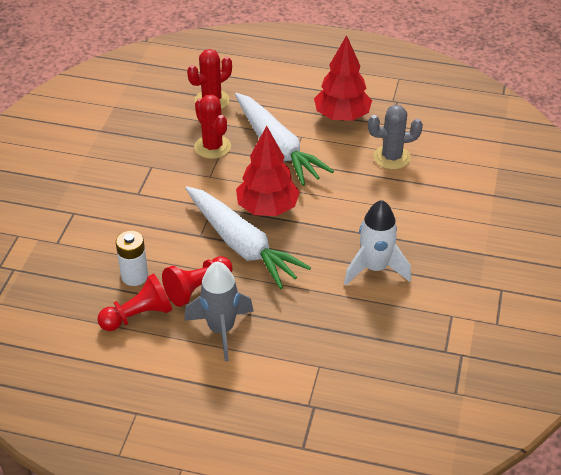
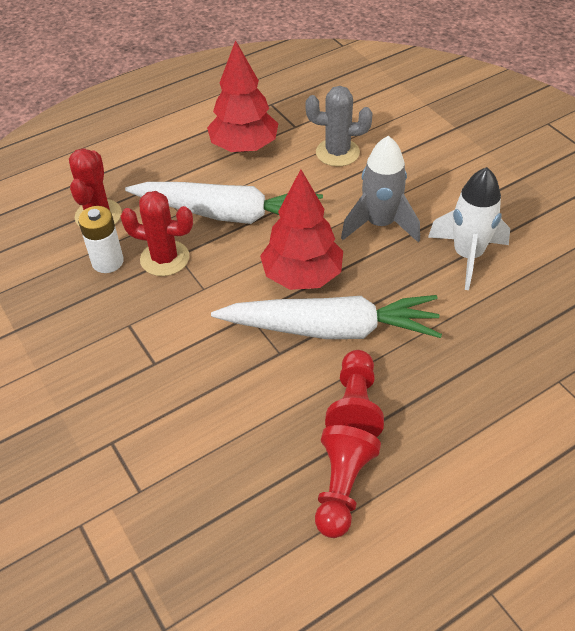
camera: 45 degrees left, 5 degrees up
white battery [116,231,148,286] -> white battery moved to [78,206,124,273]
grey rocket [184,261,254,361] -> grey rocket moved to [341,136,420,242]
grey cactus [368,105,423,169] -> grey cactus turned 60 degrees clockwise [305,86,373,167]

